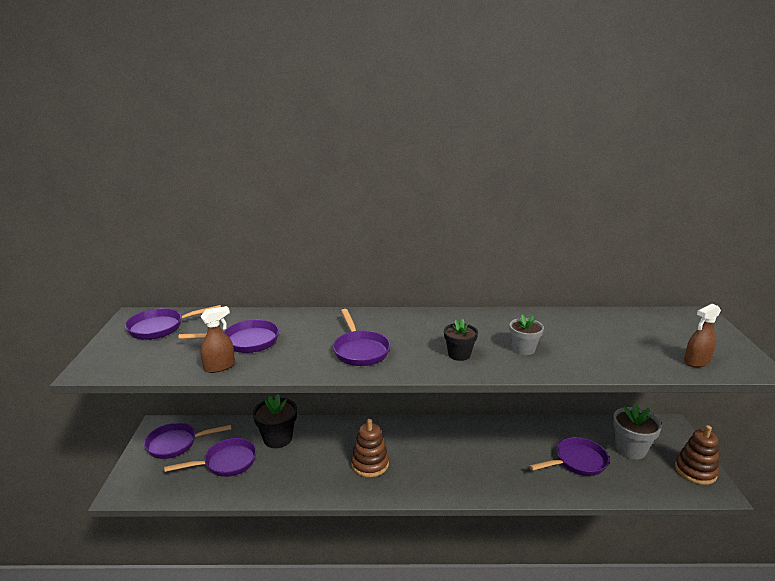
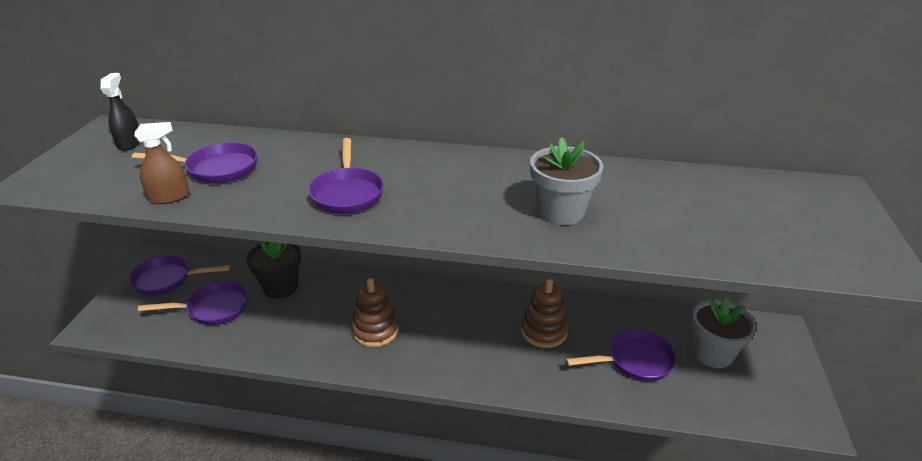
camera: 10 degrees right, 10 degrees up
purple pan [125,305,221,340] -> black spray bottle [100,73,140,151]
black flower pot [444,319,478,361] -> none
grey flower pot [510,314,544,355] -> grey flower pot [530,137,603,225], size x1.55
brown stacking toy [675,425,719,485] -> brown stacking toy moved to [521,279,568,348]
brown spray bottle [684,304,721,367] -> none

